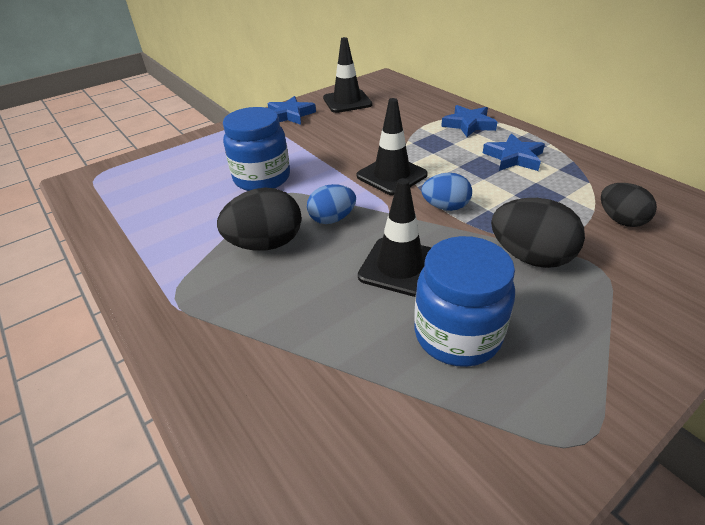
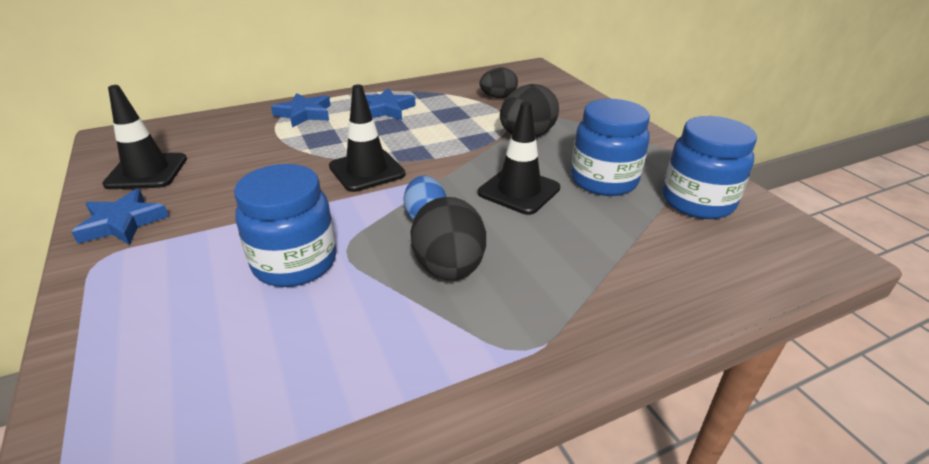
camera: 80 degrees left, 5 degrees down
blue egg [421,173,472,211] -> none
none -> blue jar [663,116,757,219]

